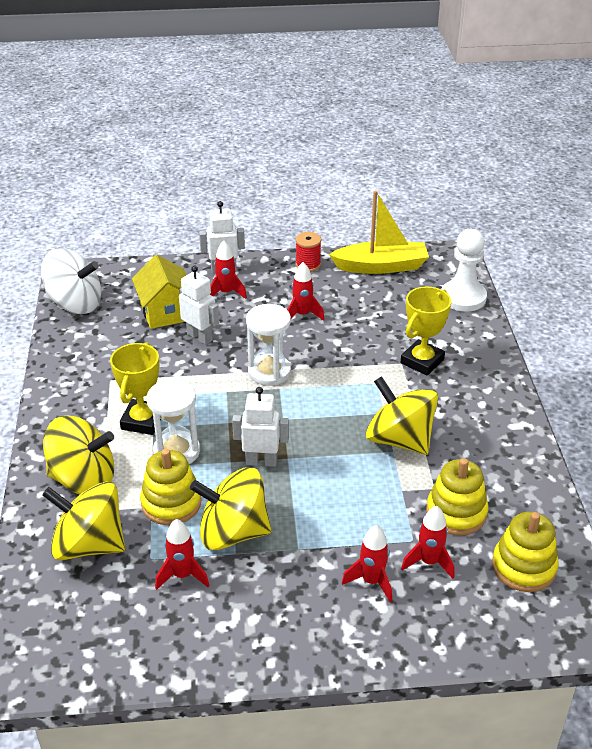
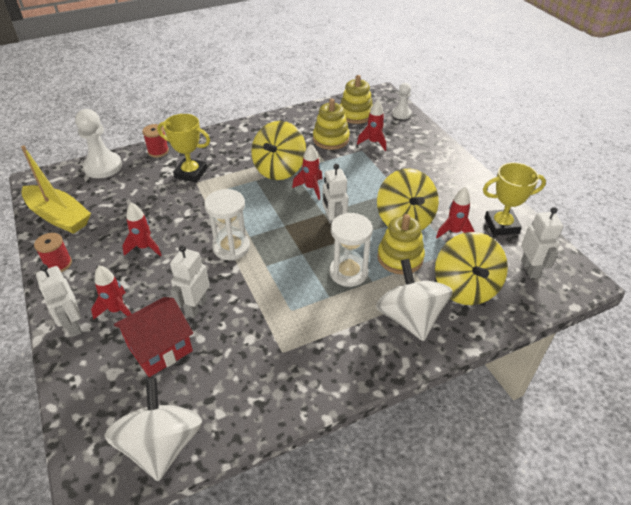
camera: 110 degrees left, 5 degrees up
yellow spinning top [43,416,114,494] -> white spinning top [376,259,453,341]
yellow trophy [110,342,161,435] -> yellow trophy moved to [483,162,546,236]
yellow house [132,255,186,329] -> red house [114,297,193,377]
yellow boat [329,191,429,274] -> yellow boat turned 150 degrees clockwise [21,145,91,234]
red rocket [342,525,392,602] -> red rocket moved to [292,144,322,200]
none -> red spool [142,124,169,157]
none -> white pawn [392,83,412,119]
none -> white robot [521,207,563,278]

